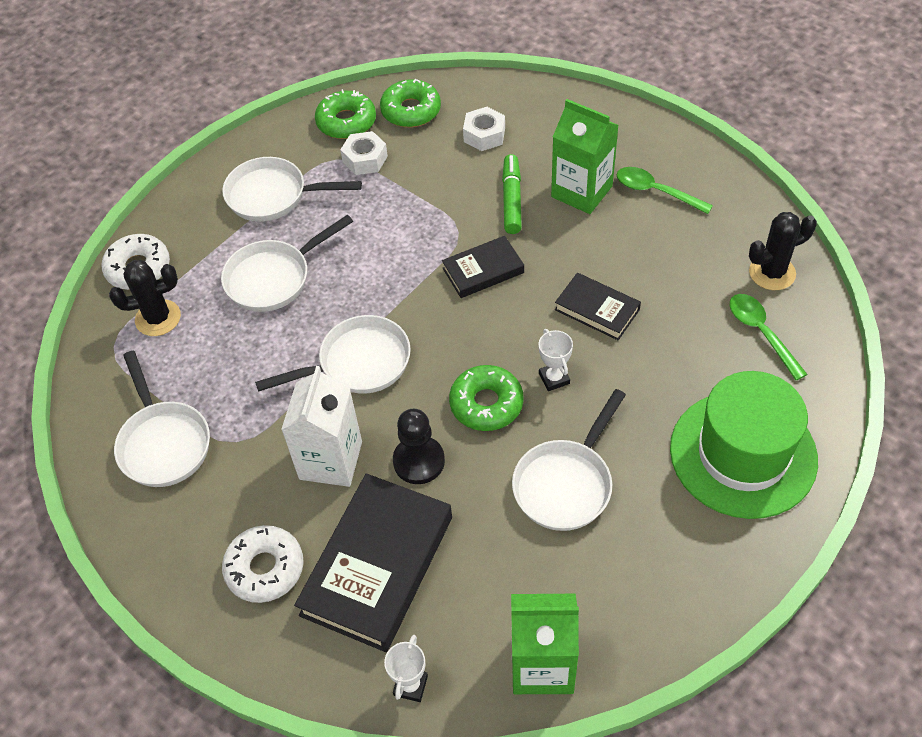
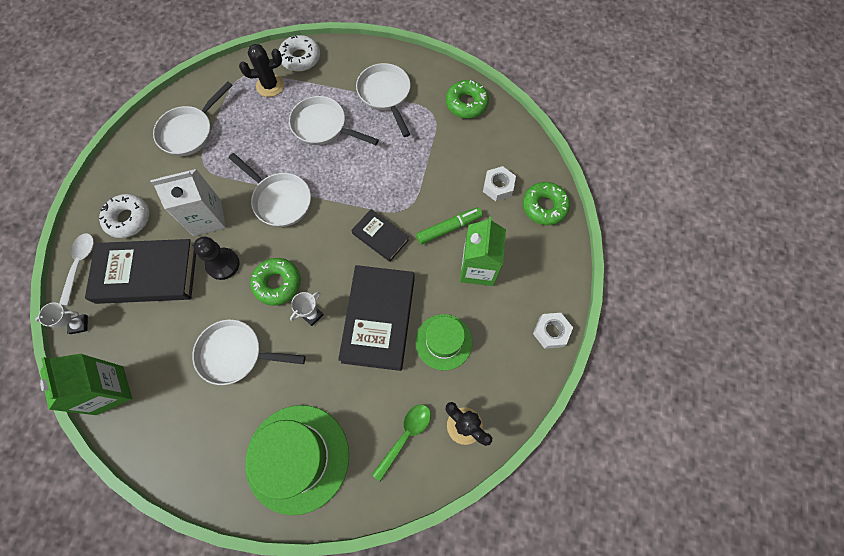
camera: 60 degrees right, 15 degrees up
black cactus [109,260,181,336] -> black cactus turned 60 degrees counterclockwise [239,44,284,97]
white nut [340,131,388,175] -> white nut moved to [533,313,573,349]
green donut [380,79,441,127] -> green donut moved to [523,182,570,225]
black book [555,273,641,340] -> black book [338,265,415,371], size x1.86
green spoon [617,167,713,214] -> none
none -> white spoon [59,233,94,306]
none -> green hat [415,314,472,370]

